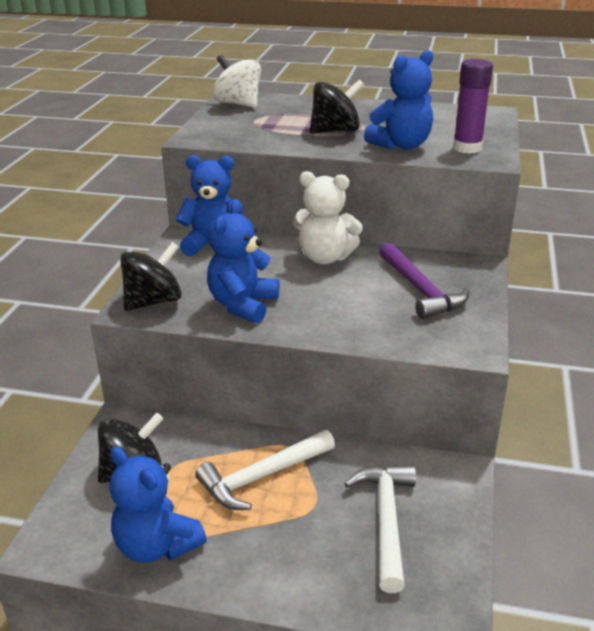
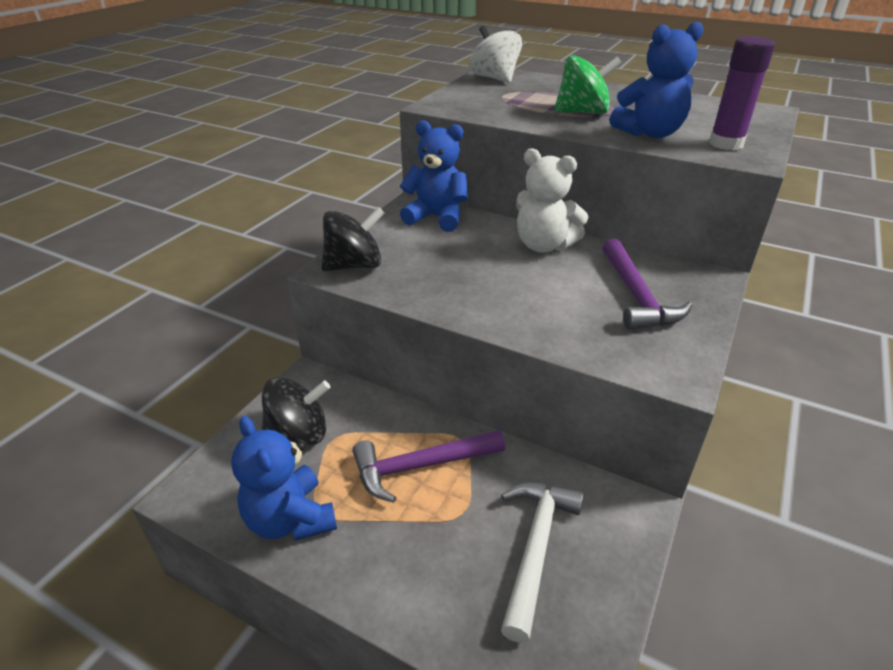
camera: 15 degrees right, 5 degrees up
white hammer [195,430,335,510] -> purple hammer [352,429,505,503]
blue teddy bear [207,201,279,323] -> none
black spinning top [310,79,364,134] -> green spinning top [554,55,622,114]

